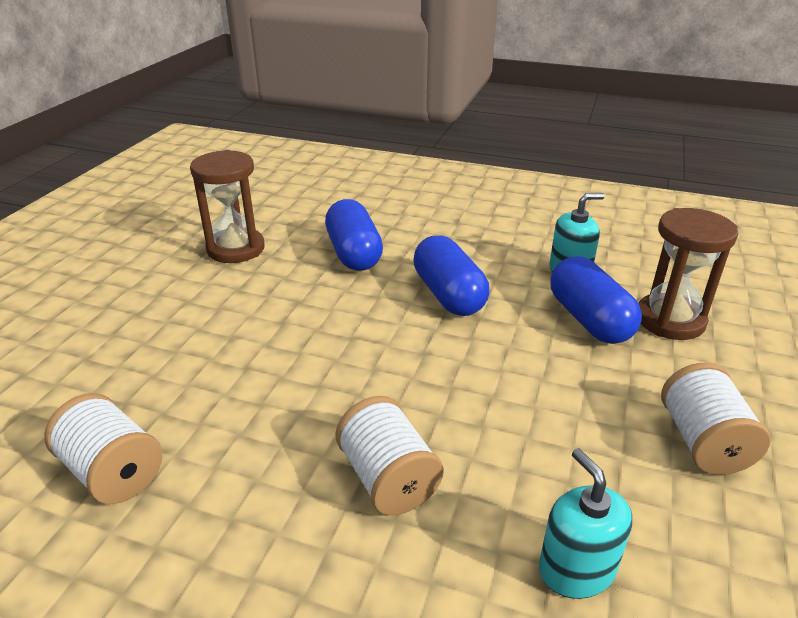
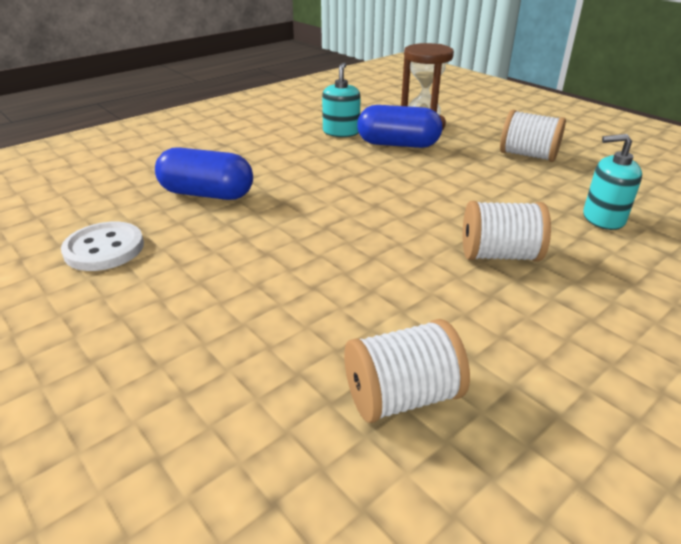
camera: 60 degrees left, 0 degrees up
brown hourglass [190,150,264,263] -> white button [61,222,144,271]
blue capsule [413,235,489,316] -> none

